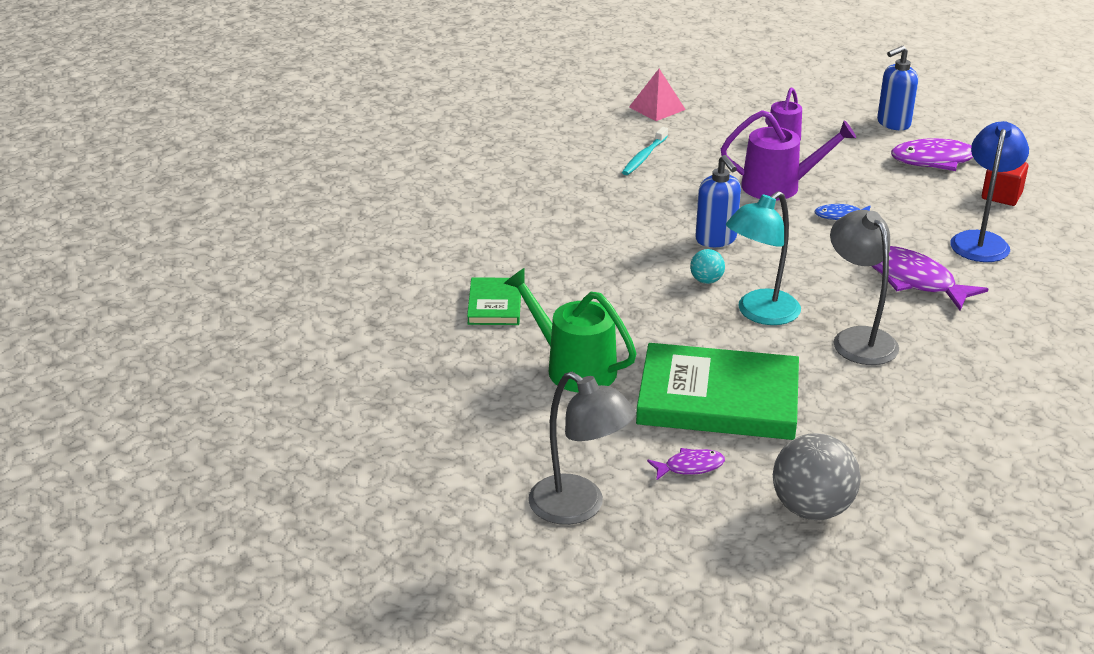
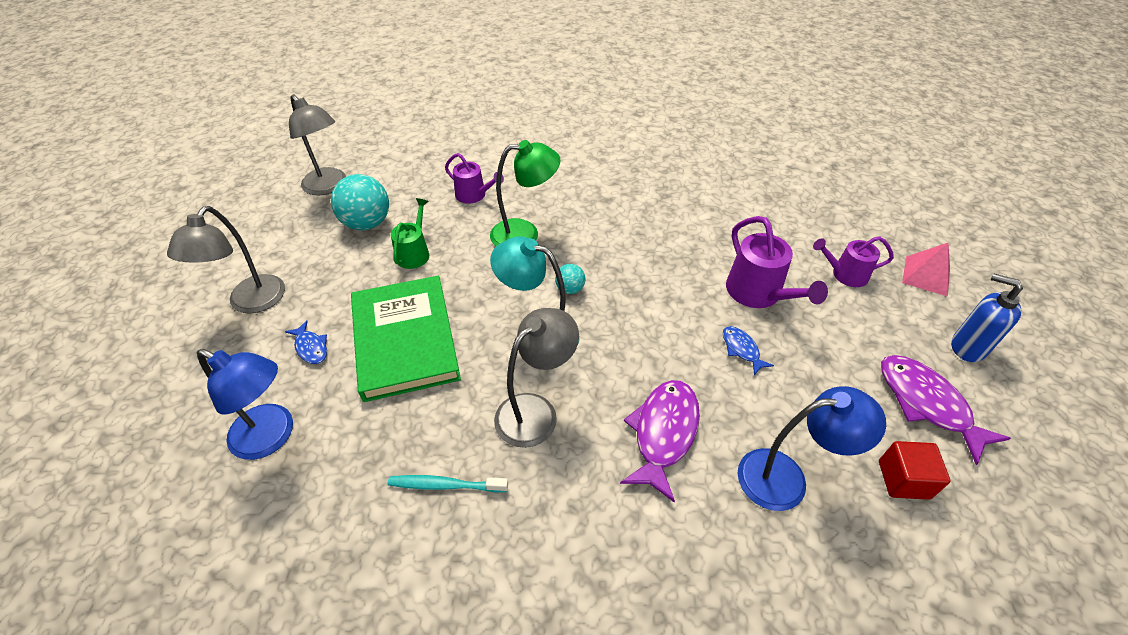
camera: 65 degrees right, 15 degrees up
green book [467,277,521,325] -> purple watering can [445,153,504,204]
green watering can [504,268,637,392] -> green watering can [391,198,429,269], size x0.65
turquoise toothbrush [622,127,668,175] -> turquoise toothbrush moved to [388,475,508,492]
pink pyramid [629,69,686,121] -> pink pyramid moved to [902,243,950,297]
purple fish [647,448,725,481] -> blue fish [285,320,327,364]
blue soap dispenser [695,155,741,247] -> none
grey ball [773,433,861,520] -> blue lamp [197,349,293,460]
none -> grey lamp [289,94,346,196]
none -> turquoise ball [331,174,389,230]
none -> green lamp [490,140,561,246]

